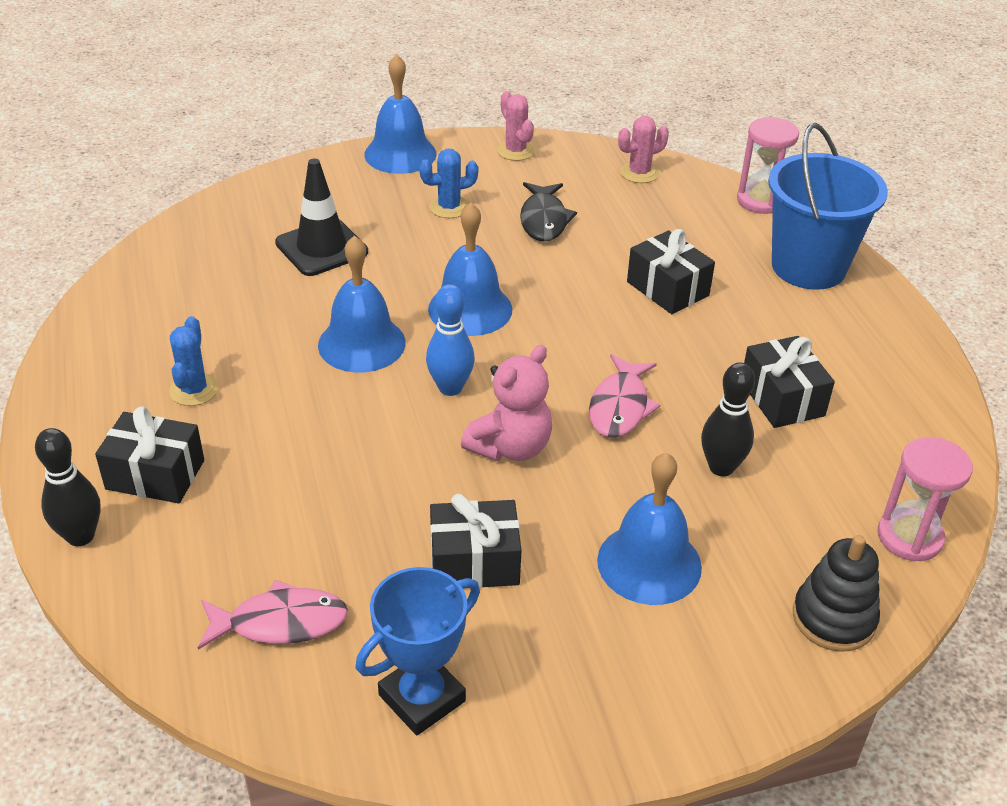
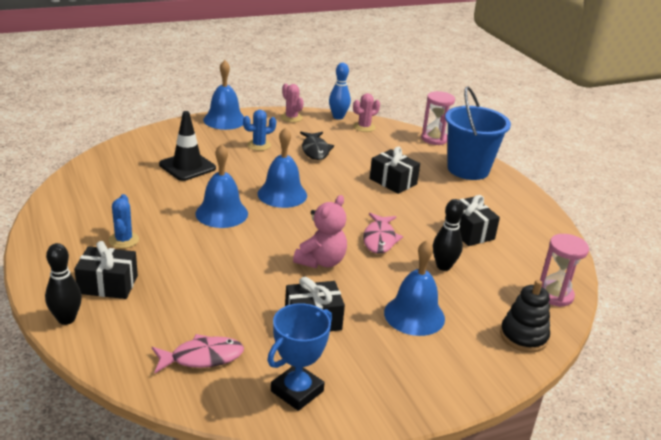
camera: 10 degrees left, 10 degrees down
blue bowling pin [426,284,475,396] -> blue bowling pin moved to [329,63,351,120]

